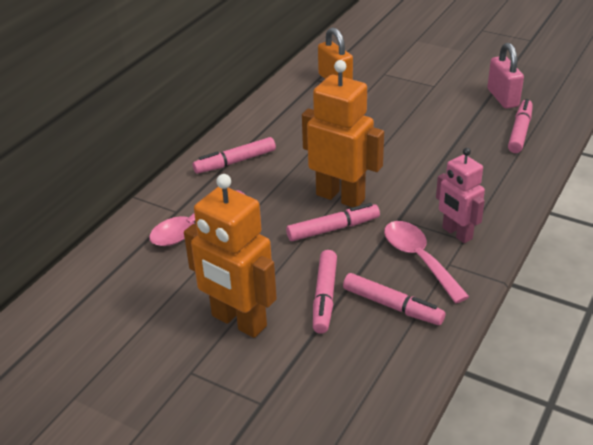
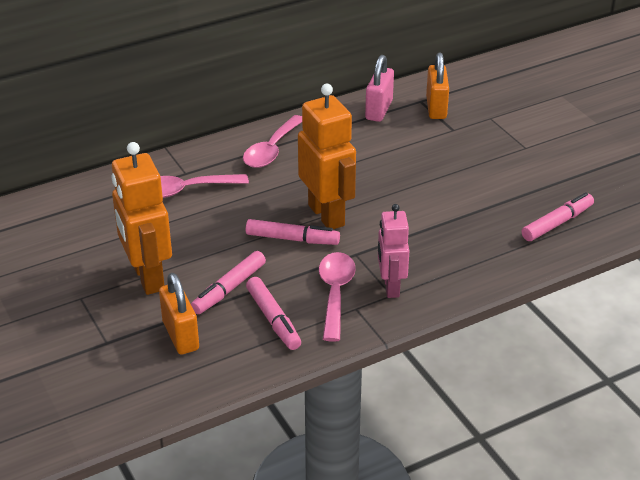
camera: 30 degrees right, 0 degrees up
pink marker [193,137,276,174] -> pink spoon [243,115,302,168]
pink padlock [487,43,524,109] -> pink padlock moved to [365,55,394,122]
none -> orange padlock [159,273,199,354]

